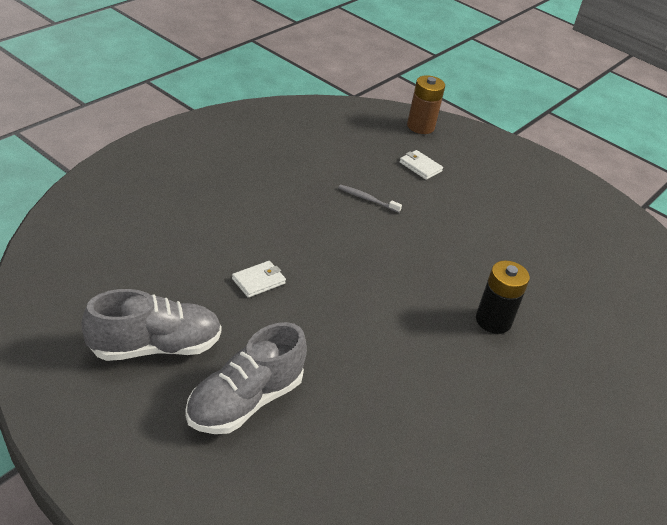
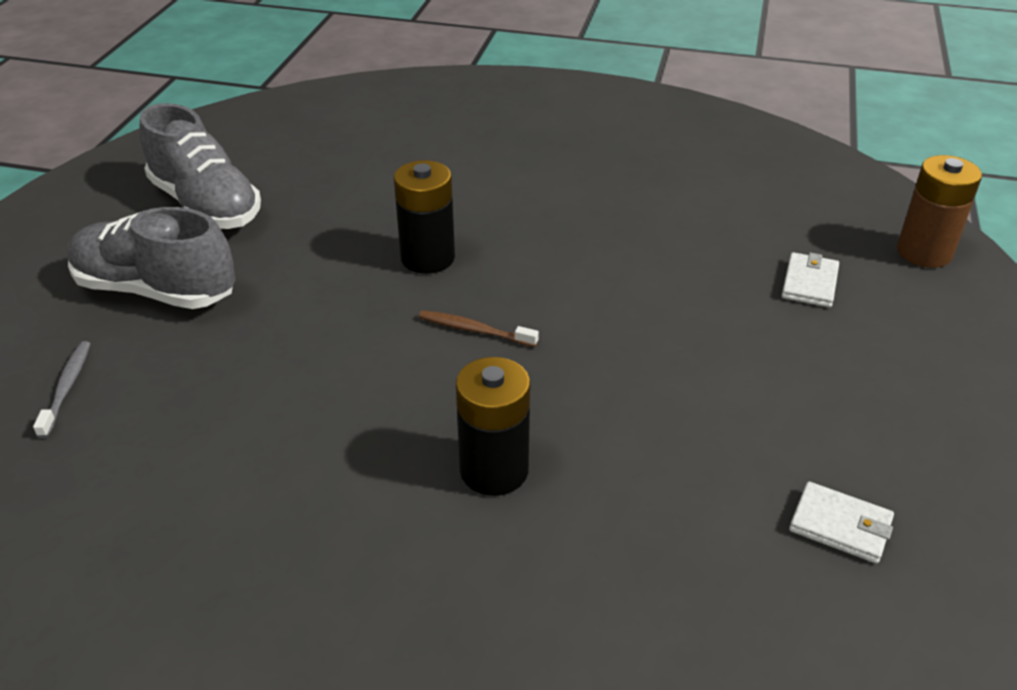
camera: 70 degrees right, 0 degrees up
white wallet [232,261,286,298] -> white wallet moved to [789,482,894,564]
grey toothbrush [338,185,402,213] -> grey toothbrush moved to [33,341,91,438]
none -> black battery [394,160,455,274]
none -> brown toothbrush [419,310,539,347]

